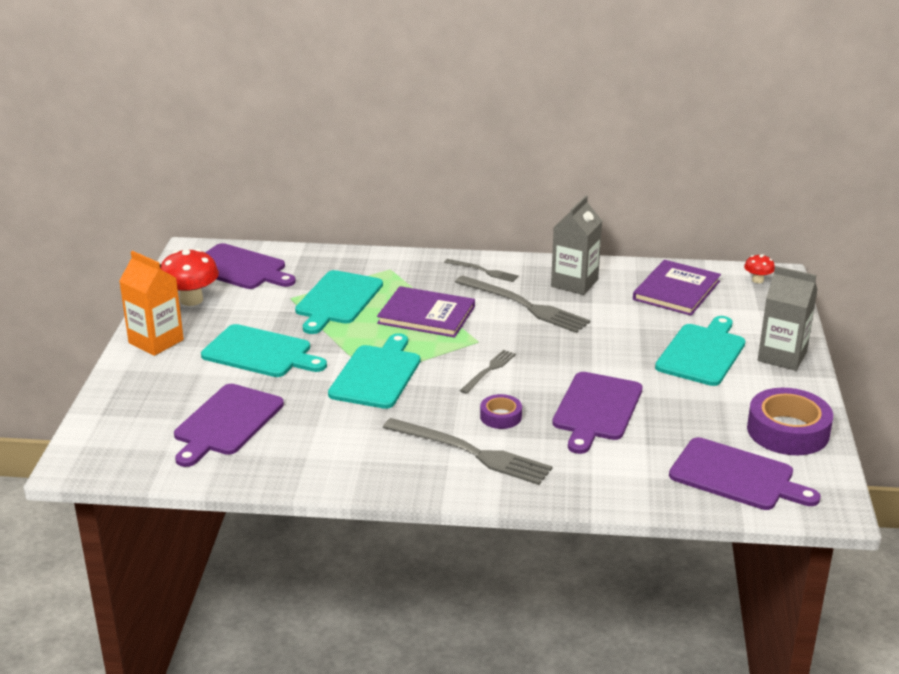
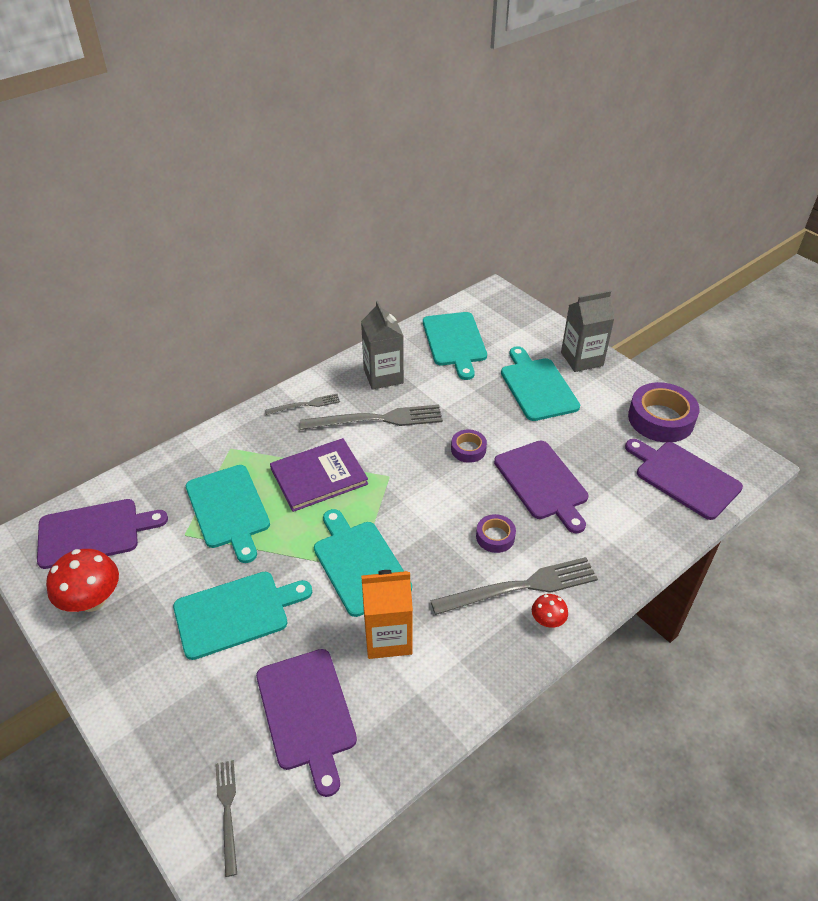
camera: 45 degrees left, 15 degrees up
orange carton [119,251,184,356] -> orange carton moved to [361,570,413,659]
grey fork [460,350,516,394] -> grey fork moved to [215,760,237,877]
purple book [633,260,721,316] -> turquoise cutting board [423,312,487,380]
purple cutting board [669,437,821,510] -> purple cutting board turned 120 degrees counterclockwise [625,439,743,520]
red mushroom [744,254,775,283] -> red mushroom moved to [532,594,568,628]
none -> purple tape [451,429,487,463]

